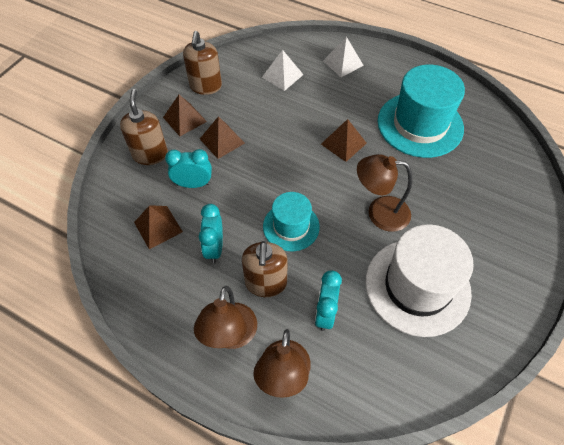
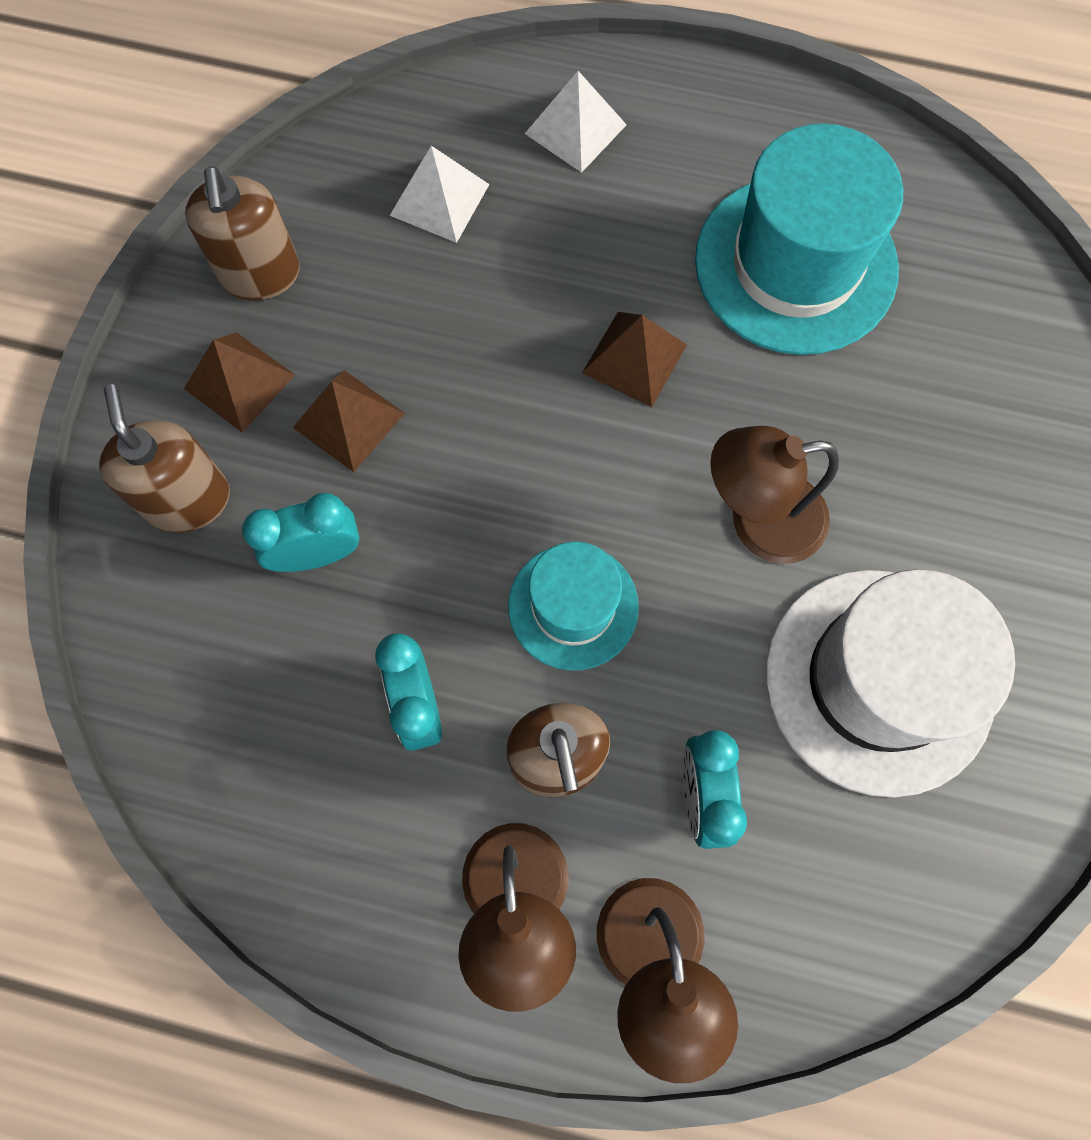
camera: 15 degrees left, 15 degrees up
brown pyramid [134,205,183,249] -> none

